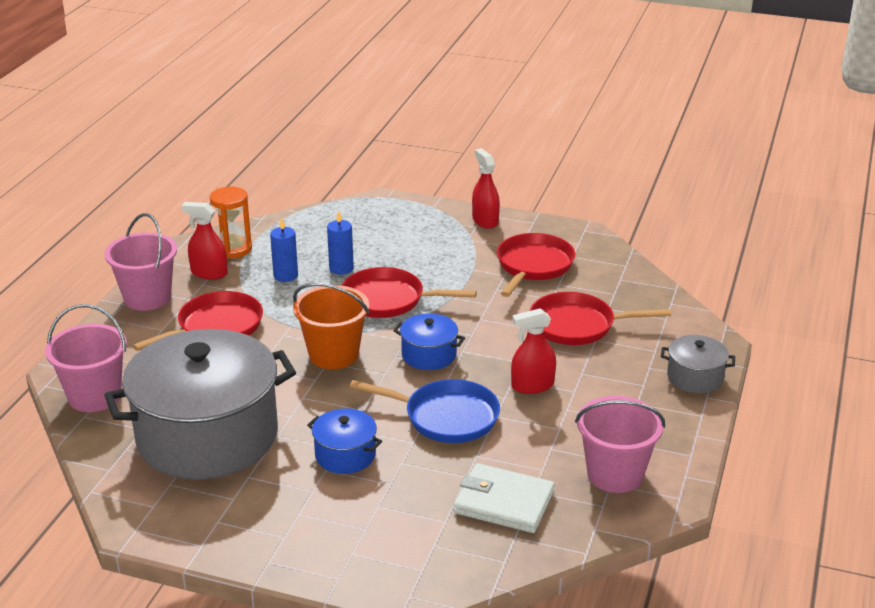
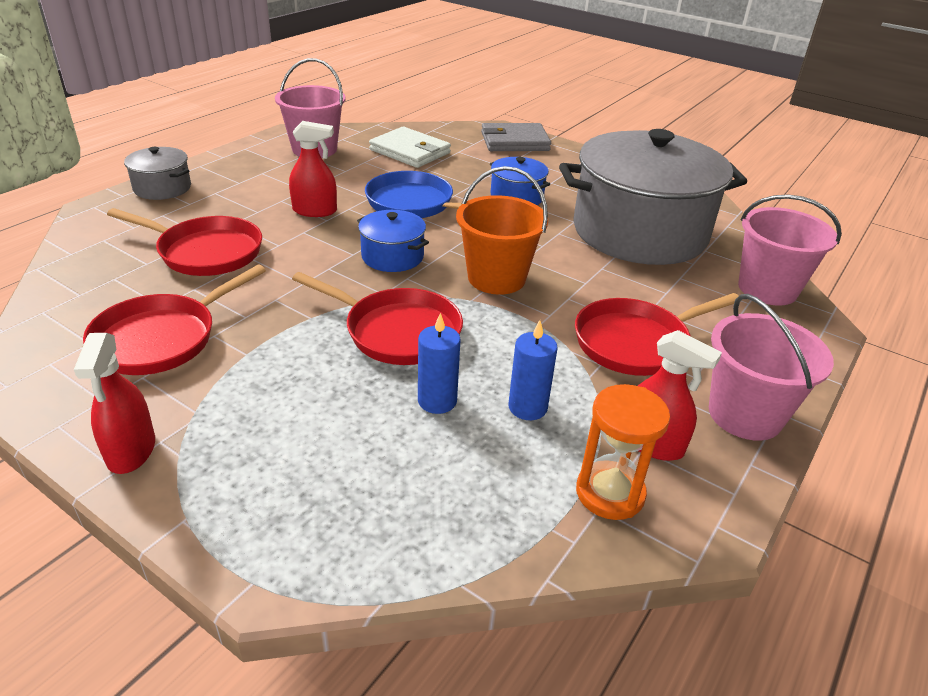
camera: 165 degrees left, 5 degrees up
none -> grey wallet [481,123,551,151]

